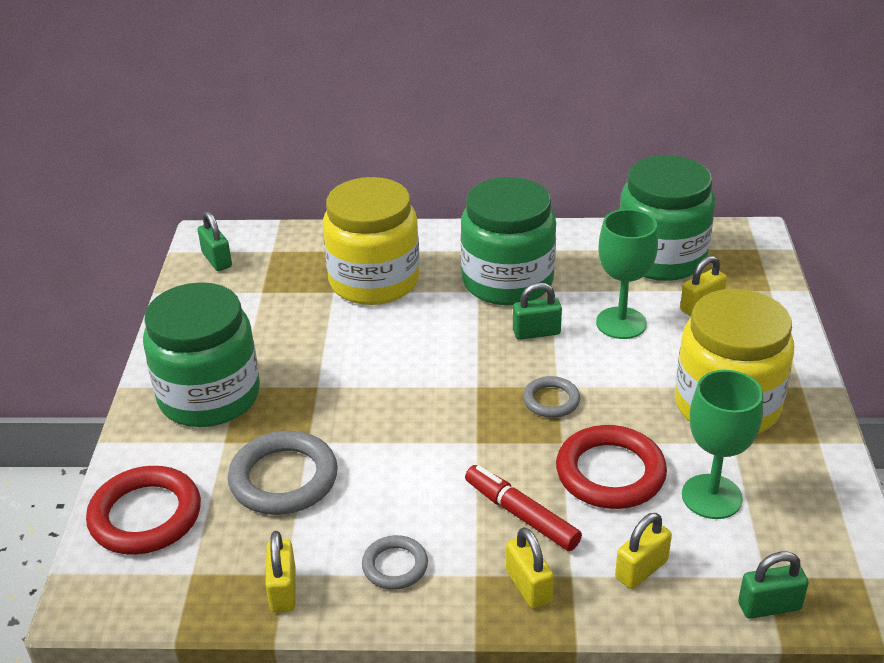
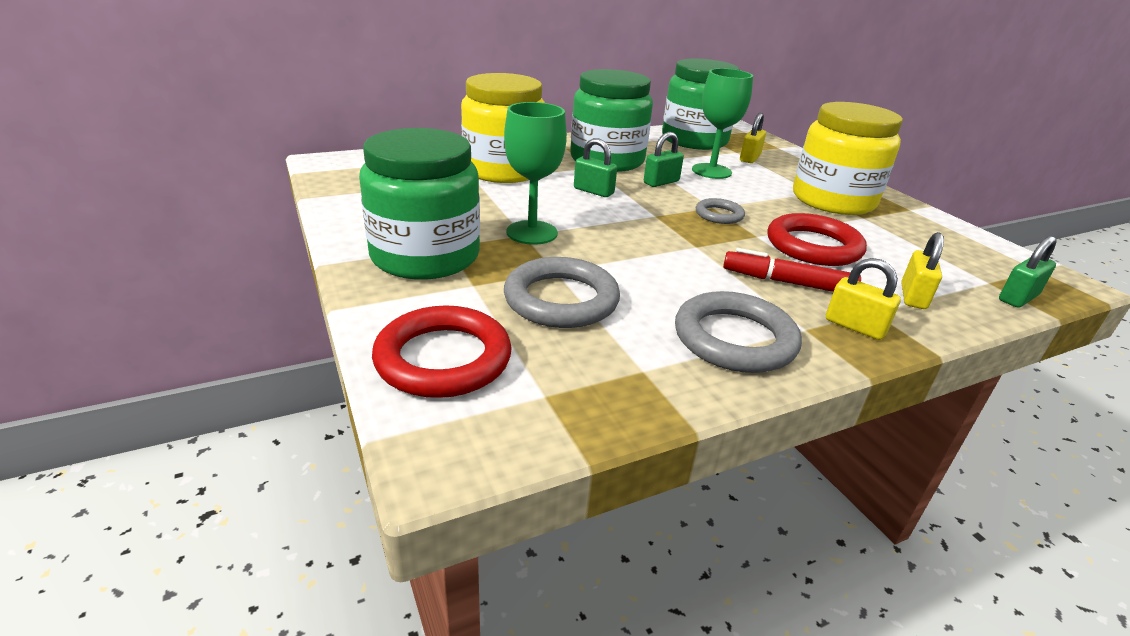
camera: 30 degrees left, 5 degrees down
green padlock [198,211,232,271] -> green padlock moved to [574,138,617,197]
yellow padlock [265,531,296,613] -> none
grey ring [362,535,428,590] -> grey ring [675,291,802,373], size x1.79
green goblet [682,370,763,519] -> green goblet moved to [504,102,567,245]

